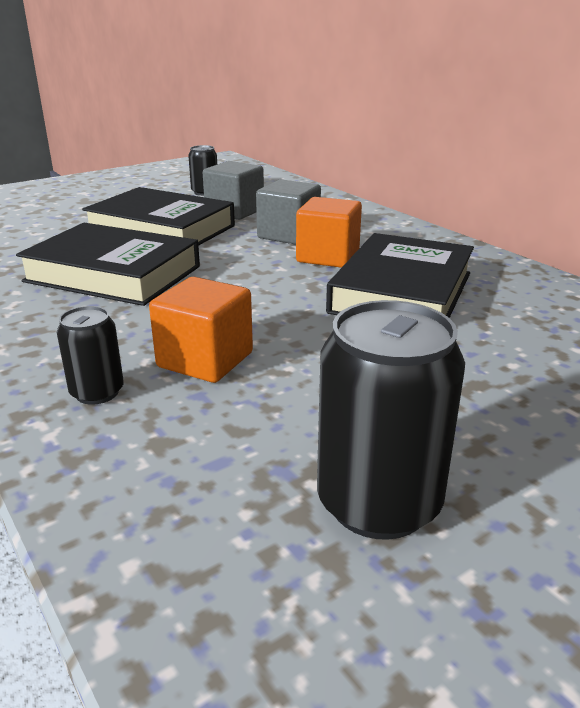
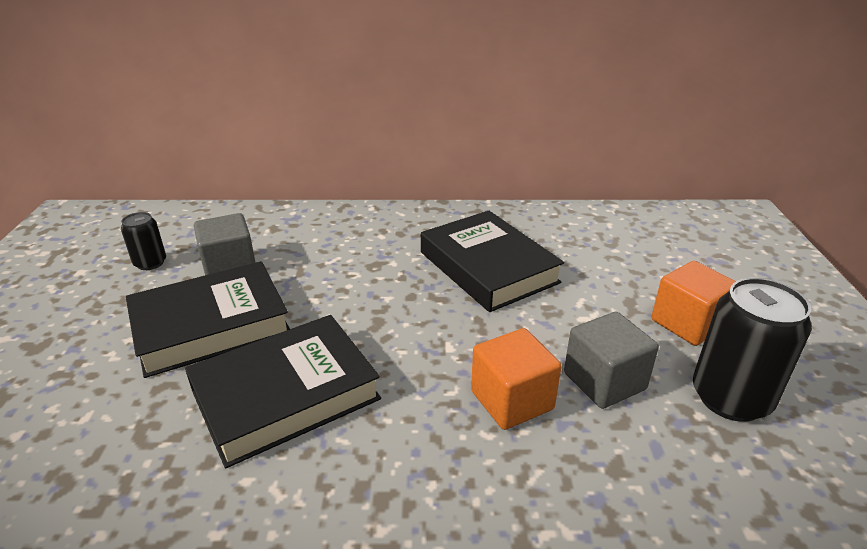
camera: 55 degrees left, 5 degrees up
black can [57,306,124,405] -> none
grey cube [256,179,321,245] -> grey cube moved to [564,312,659,409]
orange cube [296,197,362,268] -> orange cube moved to [651,261,736,346]

